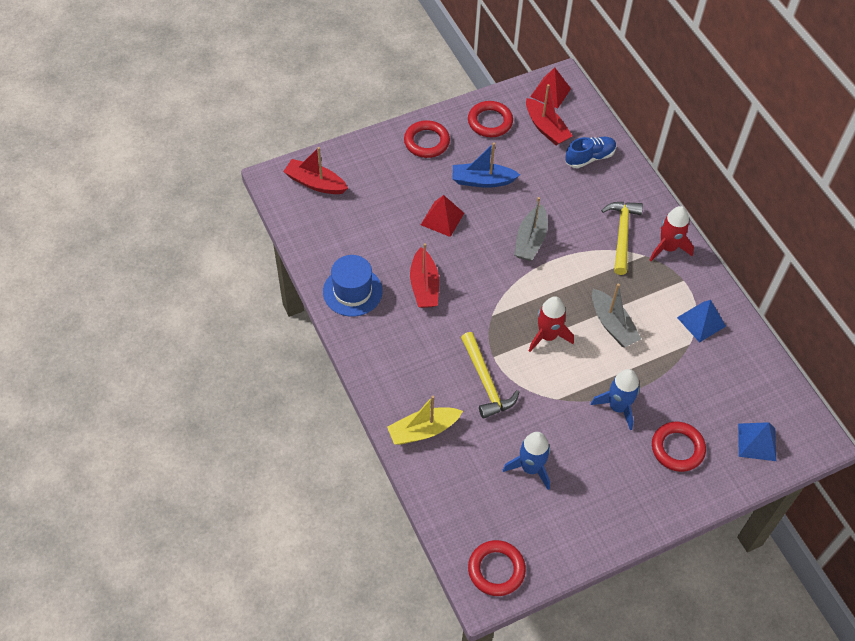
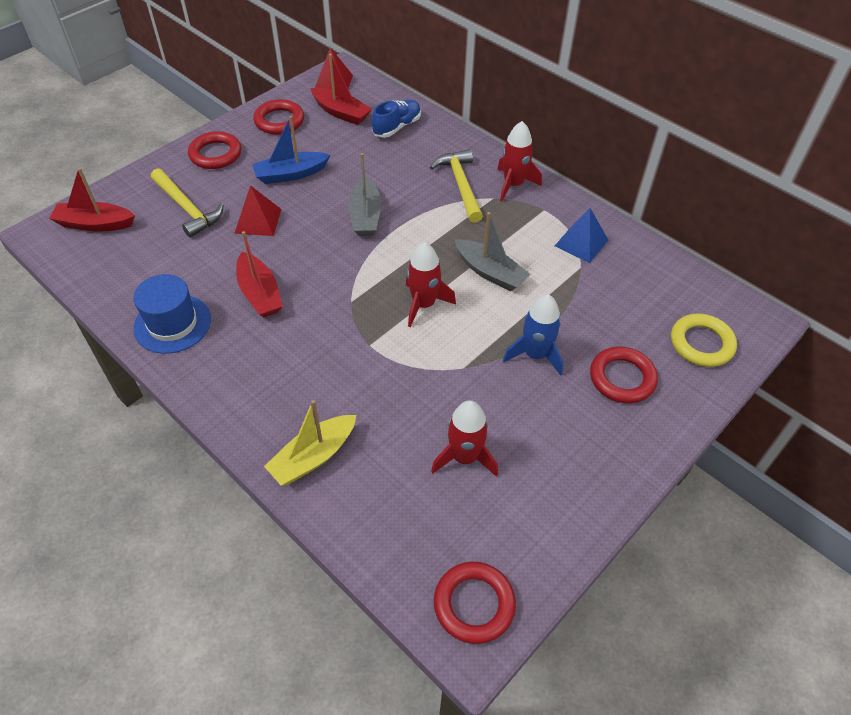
camera: 20 degrees left, 5 degrees down
yellow hammer [461,332,519,419] -> yellow hammer moved to [151,168,223,238]
blue rocket [503,432,550,490] -> red rocket [431,400,498,477]
blue pyramid [738,422,776,461] -> yellow ring [671,314,737,367]

